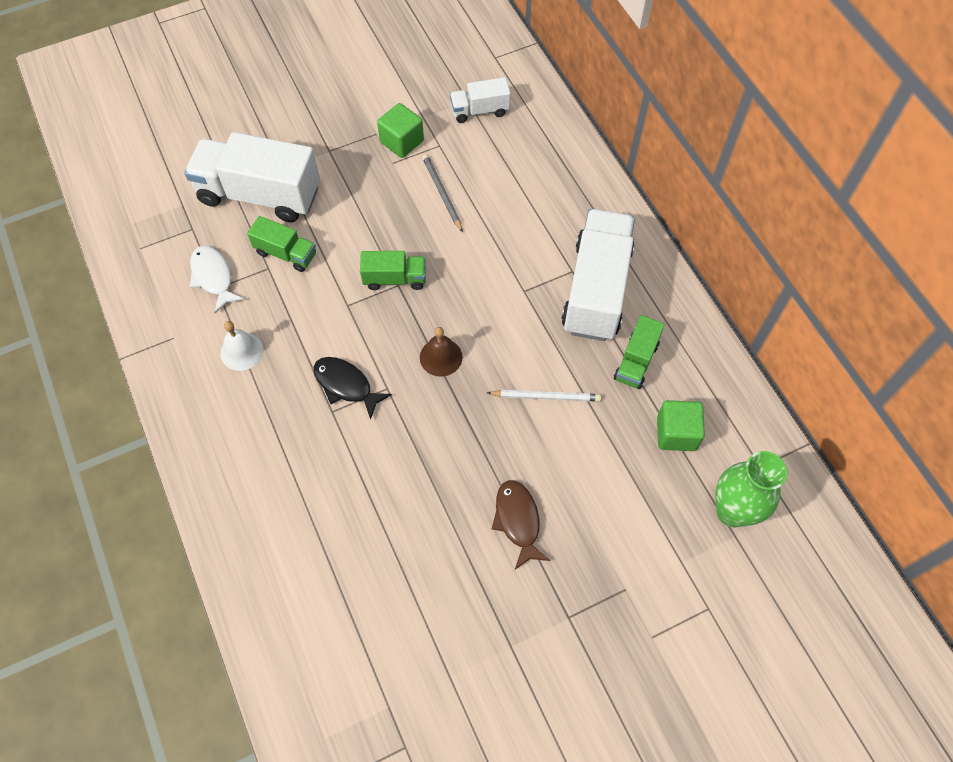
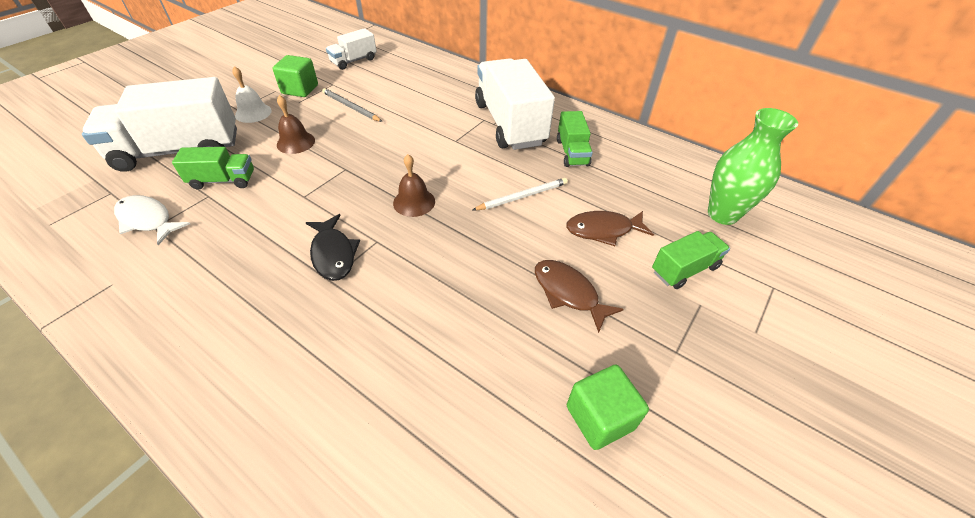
camera: 30 degrees left, 15 degrees down
white bell [220,321,263,371] -> white bell moved to [232,66,272,123]
black fish [314,357,392,420] -> black fish turned 120 degrees counterclockwise [305,214,360,281]
green truck [360,251,426,290] -> green truck moved to [652,231,730,289]
green cube [657,400,705,451] -> green cube moved to [567,365,649,450]
none -> brown bell [277,95,315,154]
none -> brown fish [566,211,654,246]

